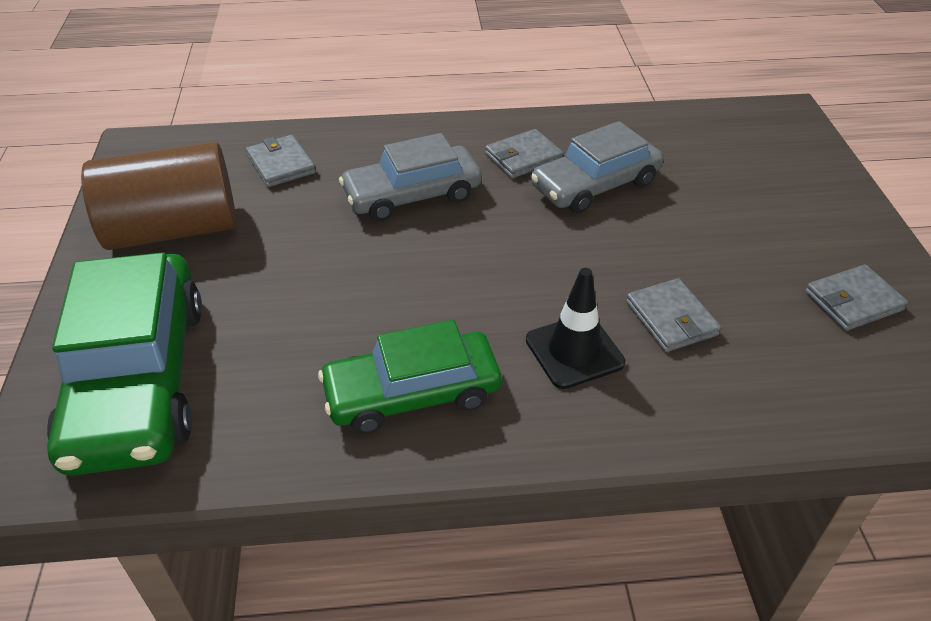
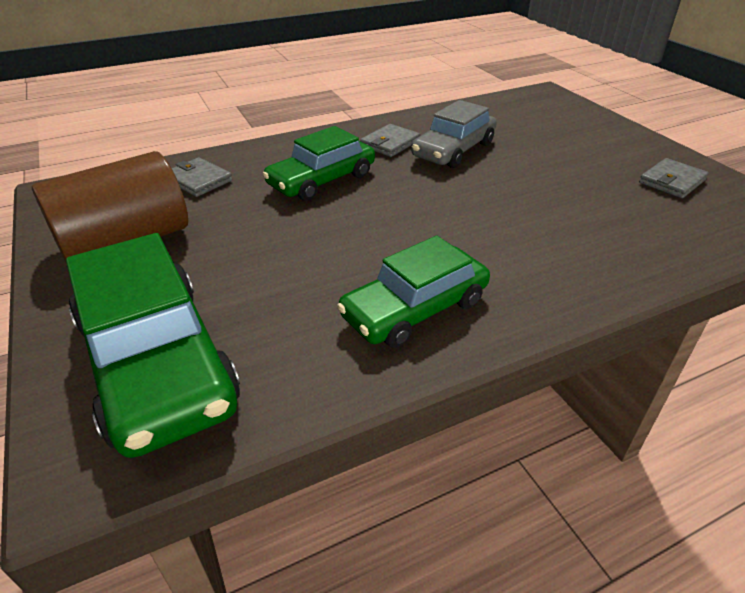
camera: 20 degrees left, 5 degrees down
grey car [339,133,482,221] -> green car [263,126,375,201]
black traffic cone [526,268,625,389] -> none
grey wallet [626,278,721,352] -> none

